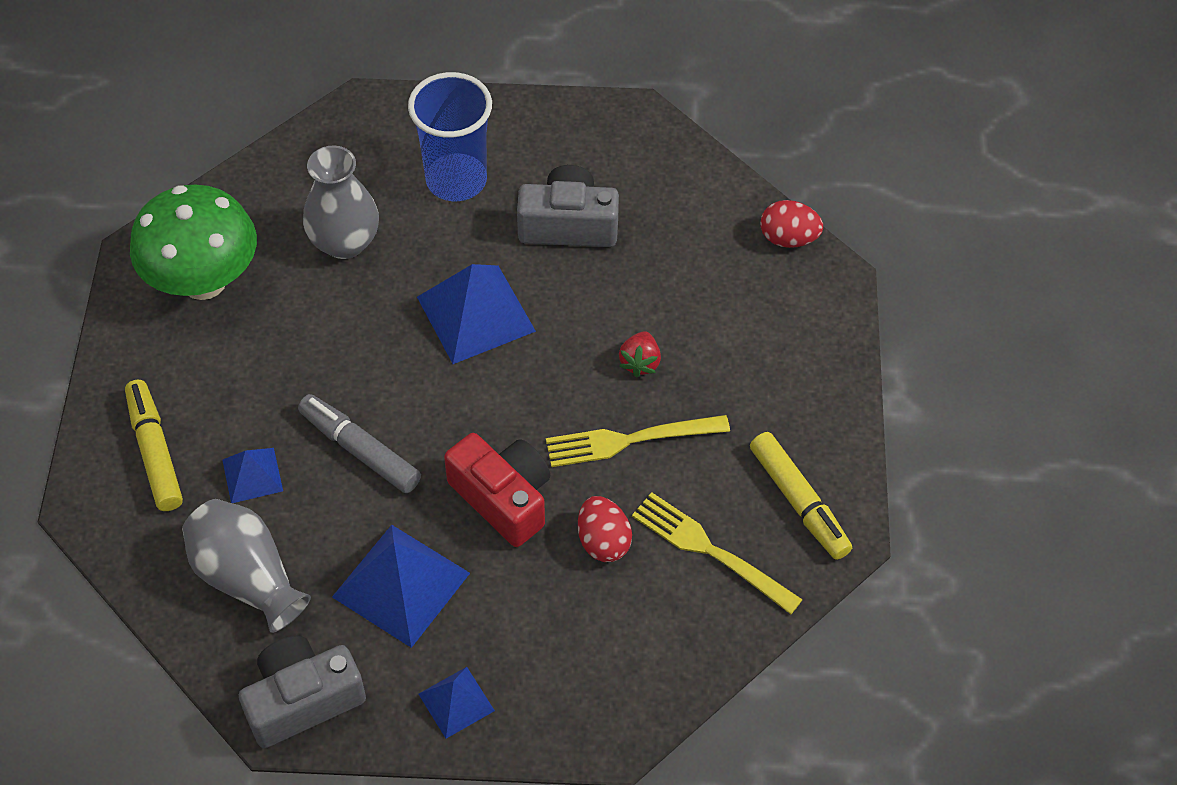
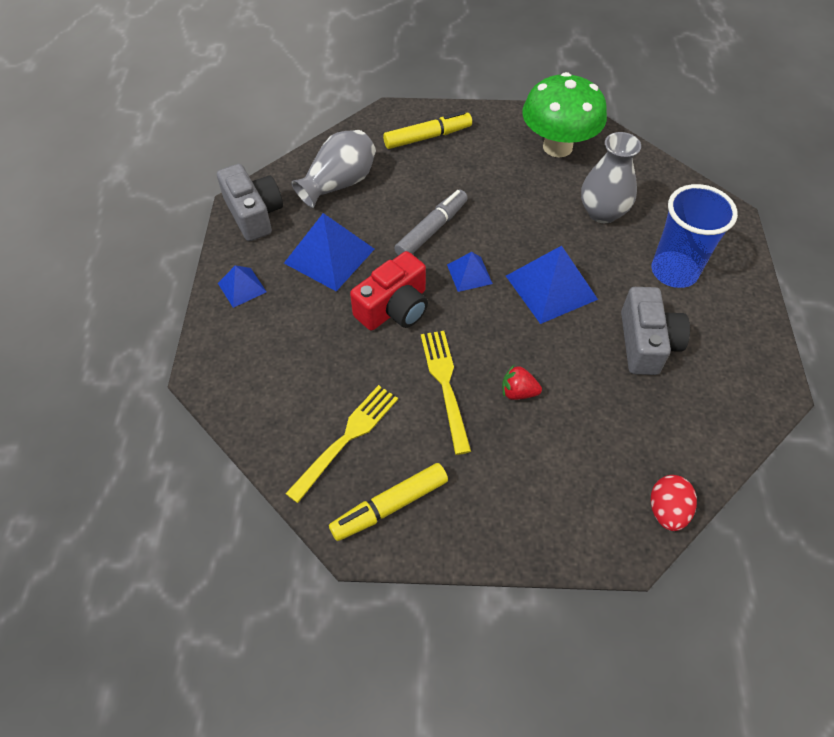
camera: 90 degrees right, 0 degrees up
blue pyramid [222,448,283,503] -> blue pyramid moved to [447,252,493,292]
red egg [578,496,632,562] -> none

